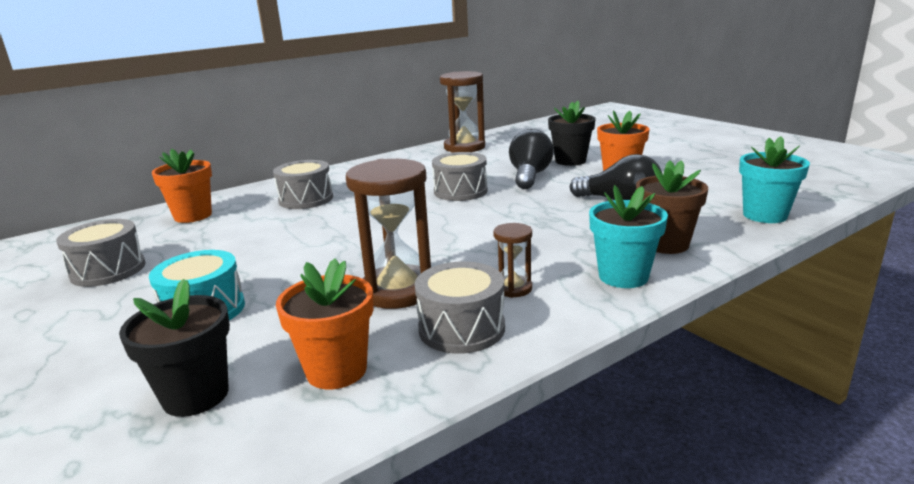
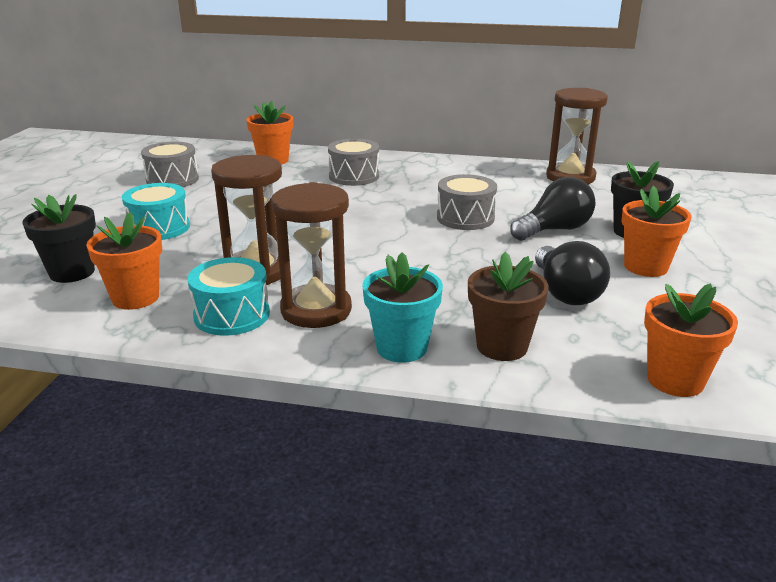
camera: 45 degrees right, 5 degrees up
grey drum [415,262,505,354] -> turquoise drum [188,257,270,336]
brown hourglass [494,223,532,298] -> brown hourglass [271,182,352,328], size x2.00
turquoise flower pot [739,136,810,223] -> orange flower pot [644,284,738,397]

